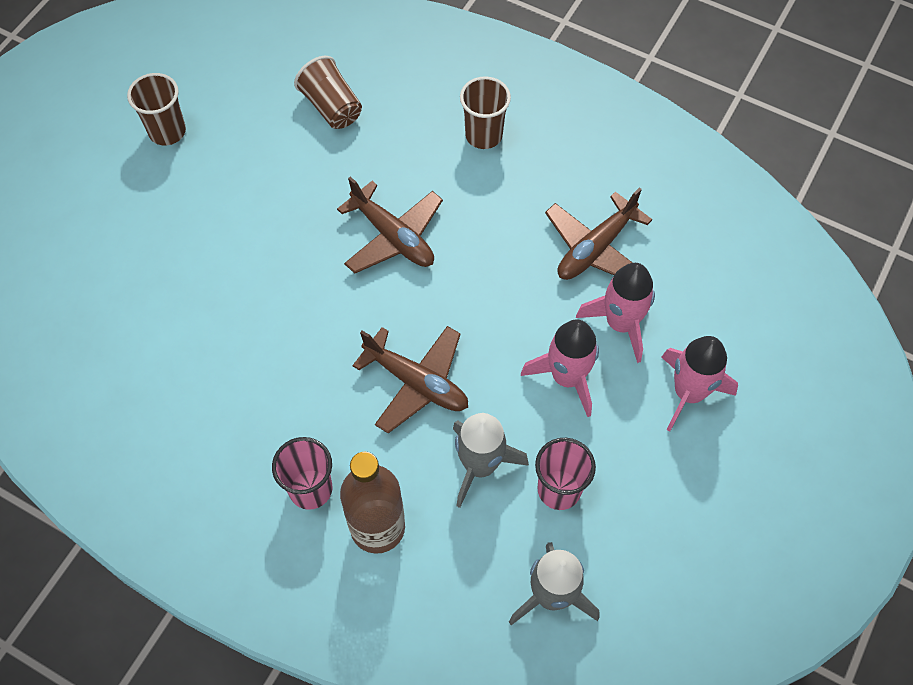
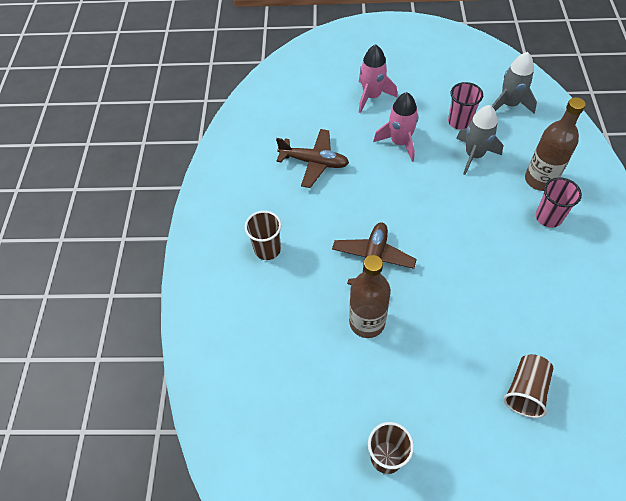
camera: 115 degrees left, 5 degrees down
brown cup [294,56,362,129] -> brown cup moved to [503,354,554,418]
brown plane [352,326,468,433] -> none
pink rocket [576,263,655,363] -> none
none -> brown bottle [349,255,391,338]

